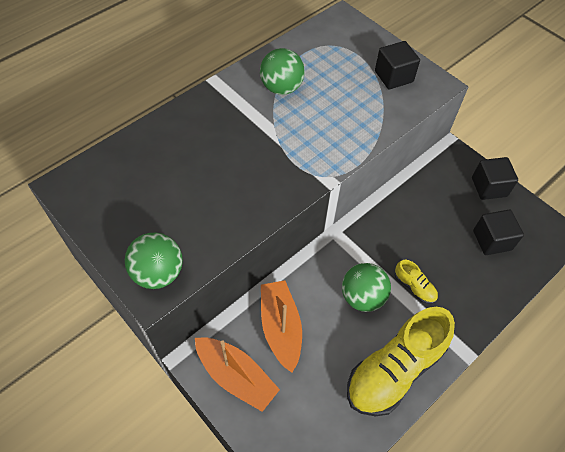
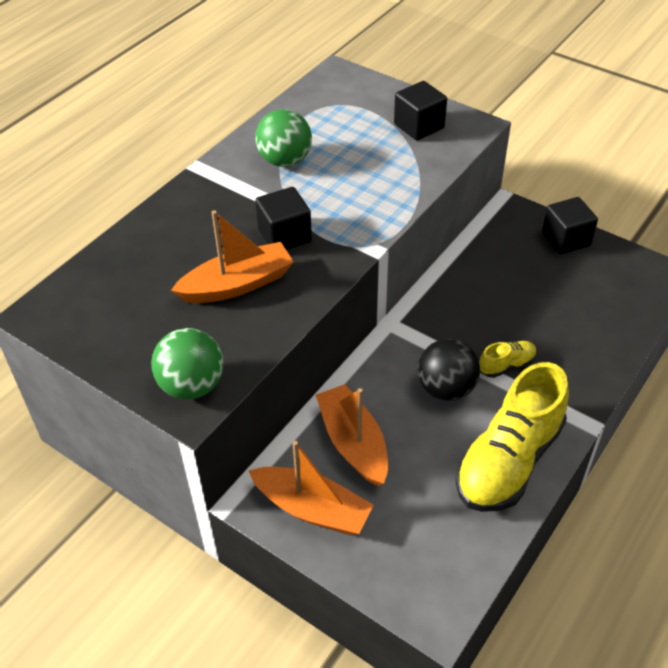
camera: 10 degrees left, 10 degrees down
green ball [342,263,391,312] -> black ball [418,339,480,401]
yellow shoe [395,260,438,304] -> yellow shoe turned 60 degrees counterclockwise [479,341,537,378]
black cube [473,210,524,255] -> black cube moved to [255,187,312,250]
none -> orange boat [171,210,294,303]

